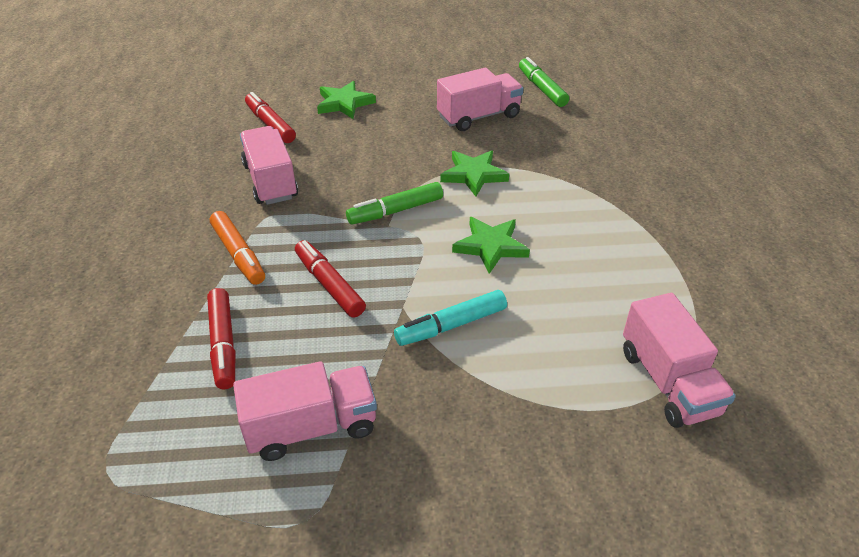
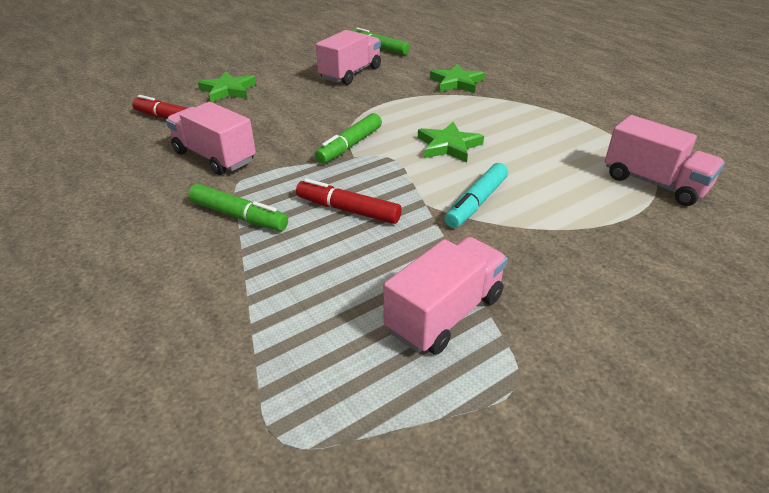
camera: 30 degrees left, 5 degrees down
red marker [207,288,235,390] -> none
orange marker [210,211,265,285] -> green marker [188,184,288,231]
green star [440,150,509,197] -> green star moved to [430,64,485,93]

